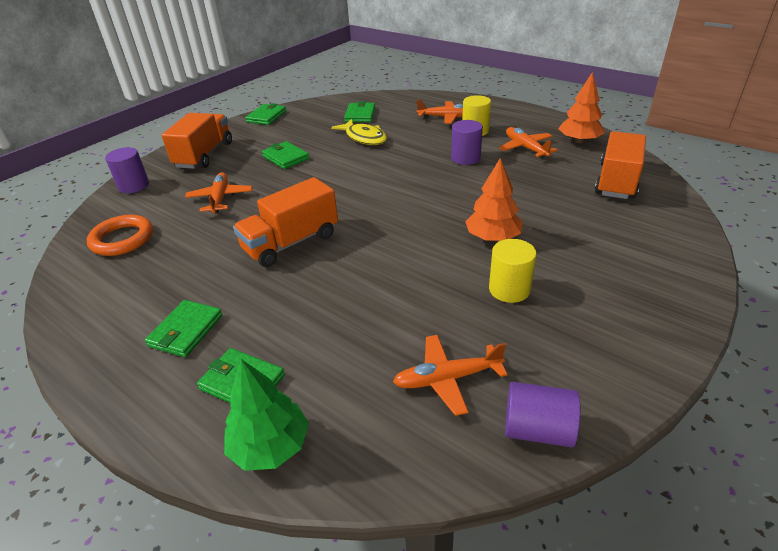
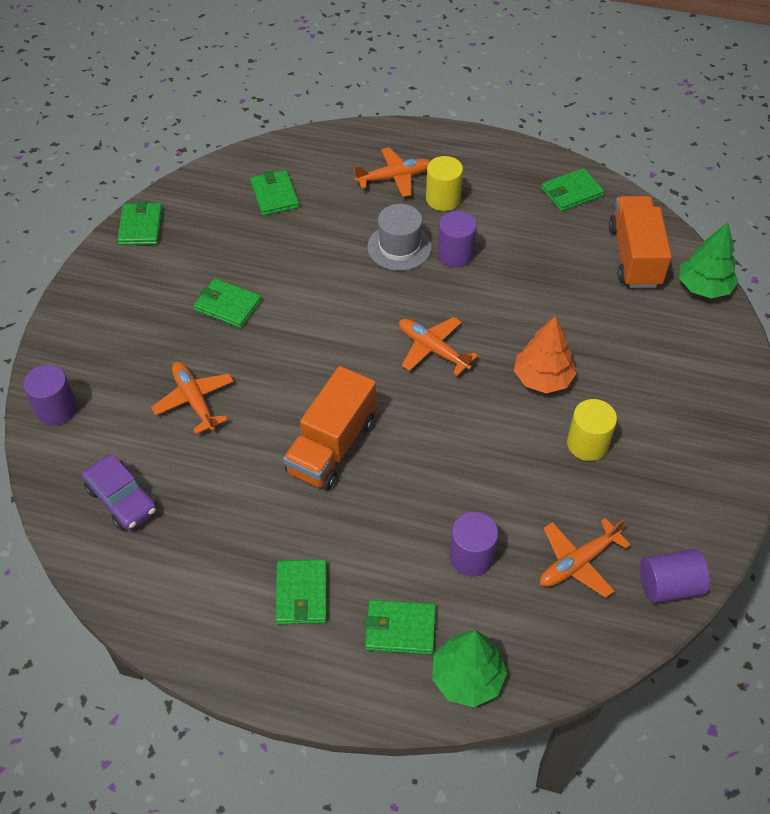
camera: 25 degrees left, 15 degrees up
orange ring [87,215,153,256] -> purple car [82,454,157,531]
orange truck [161,113,232,169] -> none
yellow fish [331,119,387,145] -> none
orange plane [499,127,558,158] -> orange plane moved to [399,317,478,376]
orange tree [559,72,605,143] -> green wallet [541,168,604,212]
none -> grey hat [367,204,432,271]
none -> purple cylinder [449,512,498,576]
none -> green tree [679,222,738,298]

